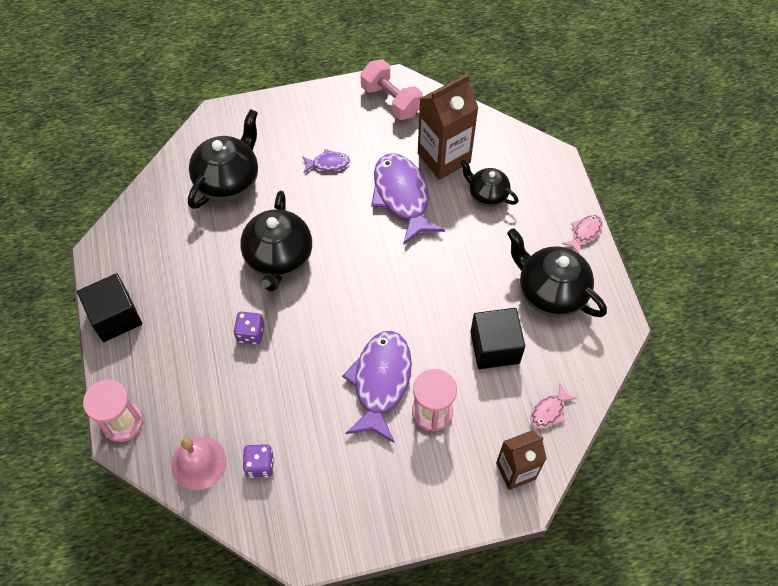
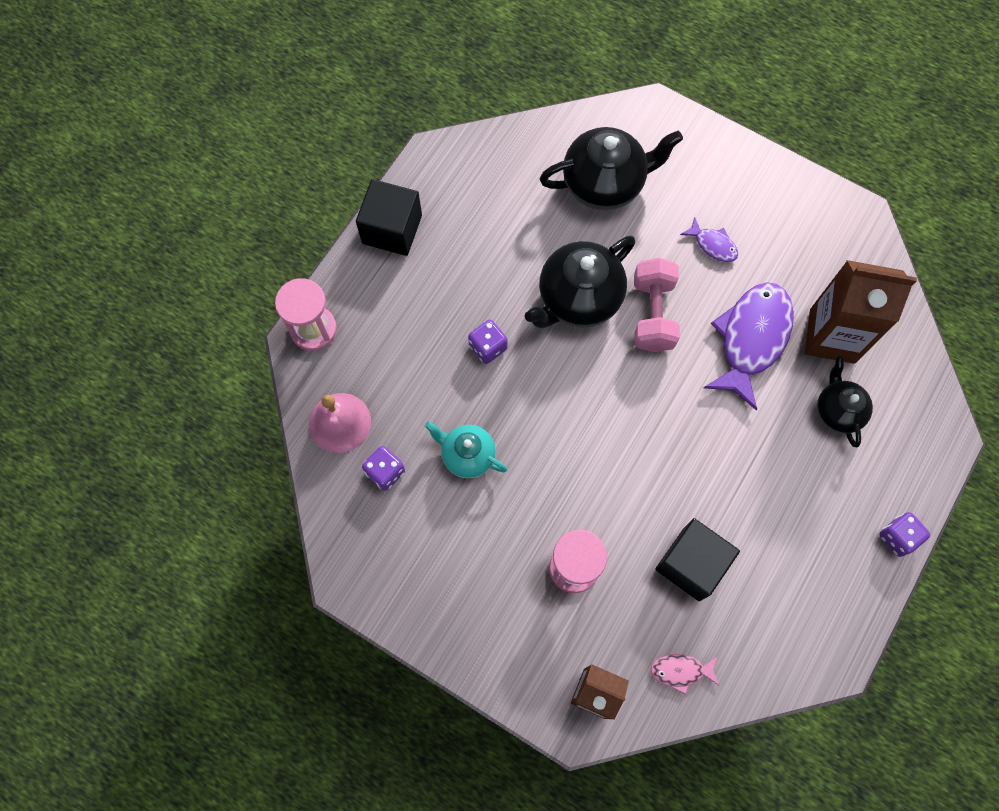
camera: 45 degrees right, 10 degrees up
purple fish [342,331,412,443] -> none
pink dumbbell [360,59,423,120] -> pink dumbbell moved to [634,258,680,352]
black teapot [507,228,607,317] -> none
pink fish [562,215,603,253] -> purple dice [879,512,930,557]
none -> turquoise teapot [425,421,507,478]

